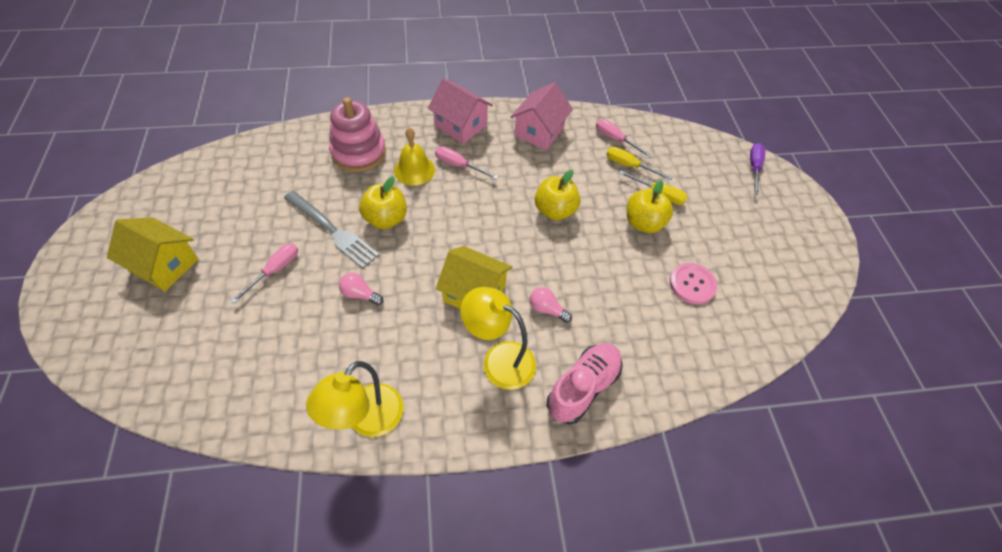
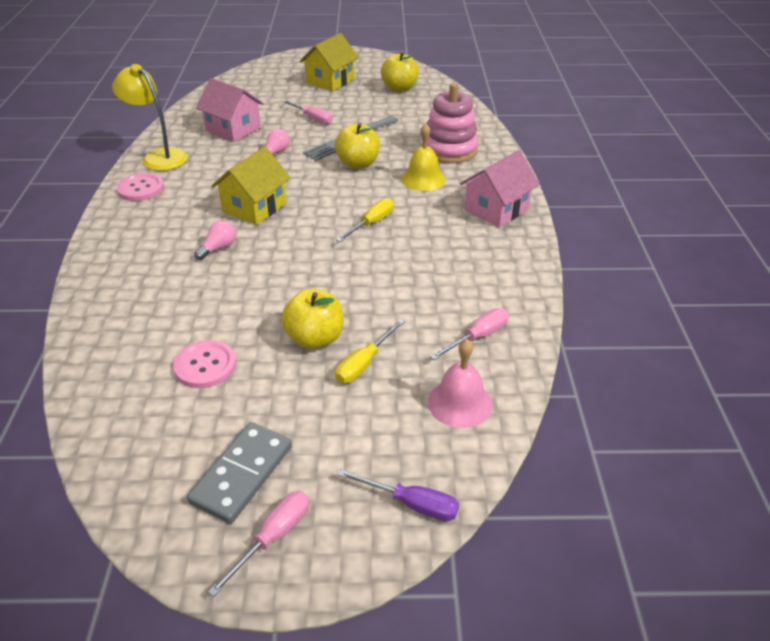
camera: 100 degrees right, 15 degrees down
pink screwdriver [435,146,498,179] -> pink screwdriver moved to [208,491,309,597]
yellow lamp [461,287,536,390] -> none
pink house [510,82,573,150] -> pink house moved to [196,78,264,142]
yellow apple [535,169,580,220] -> yellow apple moved to [381,52,419,92]
pink shoe [547,343,623,424] -> none
yellow screwdriver [606,147,672,180] -> yellow screwdriver moved to [336,198,394,242]
none -> pink button [116,173,164,201]
none -> grey domino [187,422,292,524]
none -> pink bell [428,339,492,428]

